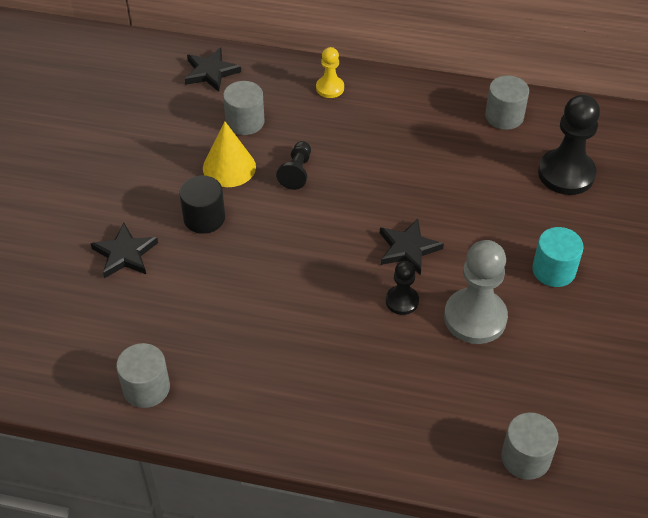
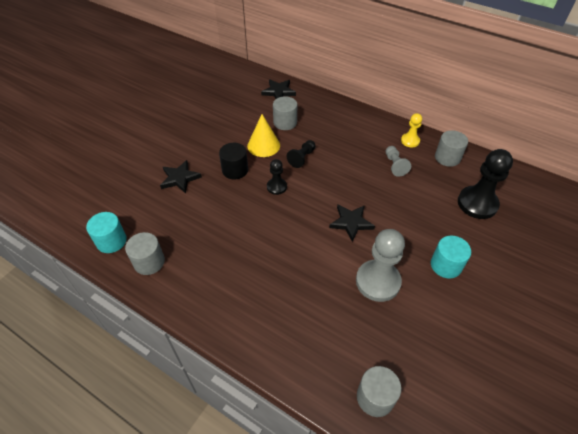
camera: 20 degrees right, 0 degrees up
yellow pawn [316,47,344,98] -> yellow pawn moved to [401,113,422,148]
black pawn [386,261,419,315] -> black pawn moved to [267,159,287,195]
none -> turquoise cylinder [86,212,127,253]
none -> grey pawn [386,146,411,177]

